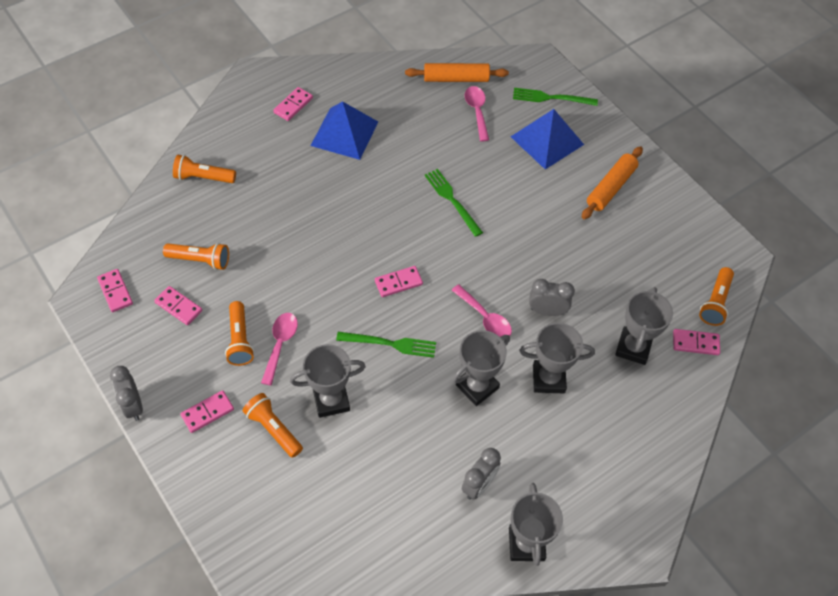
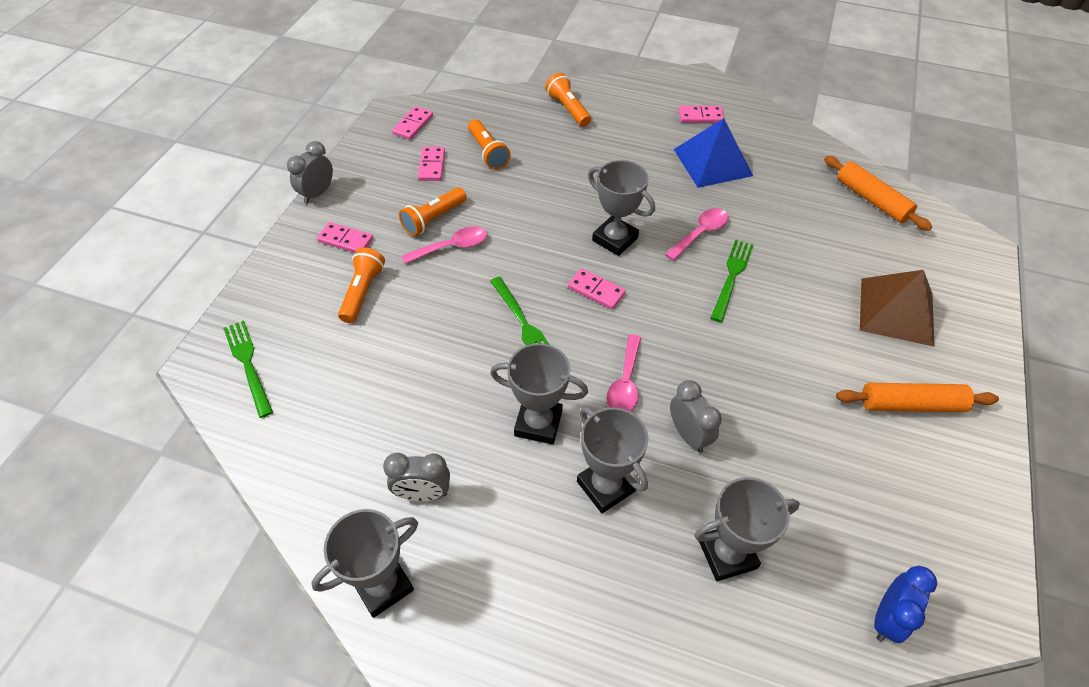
camera: 55 degrees right, 5 degrees down
grey trophy [290,344,366,418] -> grey trophy moved to [588,160,655,256]
pink spoon [465,86,489,141] -> pink spoon moved to [665,208,729,261]
blue pyramid [511,109,584,169] -> brown pyramid [860,270,935,347]
green fork [513,88,598,106] -> green fork moved to [223,320,273,418]
pink domino [673,329,720,355] -> none
orange flashlight [699,267,734,326] -> blue clock [874,566,937,643]

